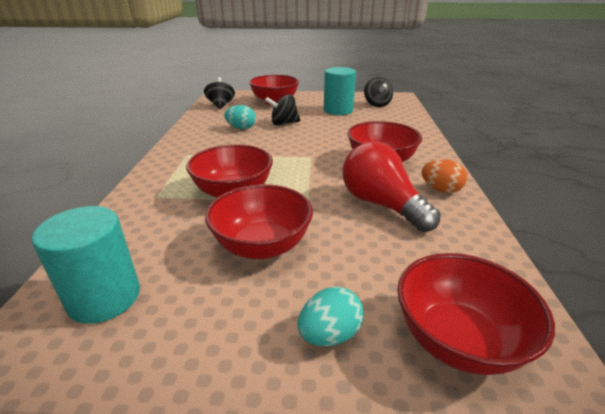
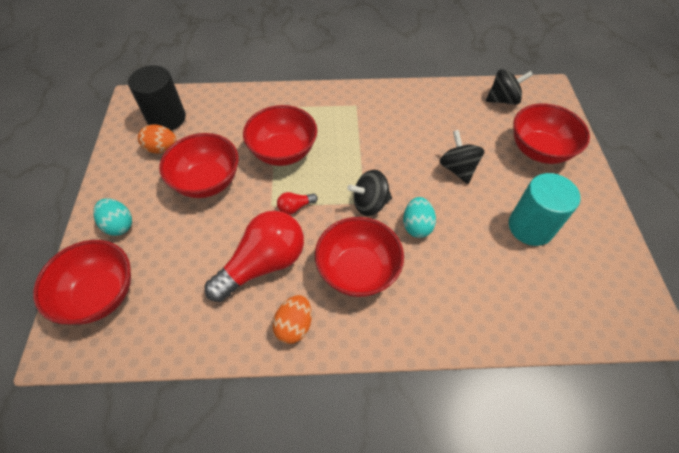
camera: 85 degrees right, 25 degrees up
turquoise cylinder [32,206,140,324] -> black cylinder [128,65,186,131]
turquoise egg [224,105,256,129] -> turquoise egg moved to [403,197,436,238]
black spinning top [364,77,393,107] -> black spinning top moved to [347,170,392,216]
none -> orange egg [138,125,176,154]
none -> red light bulb [277,192,318,215]

